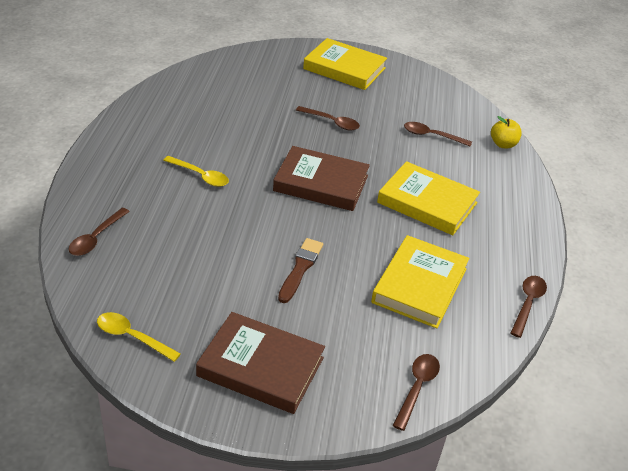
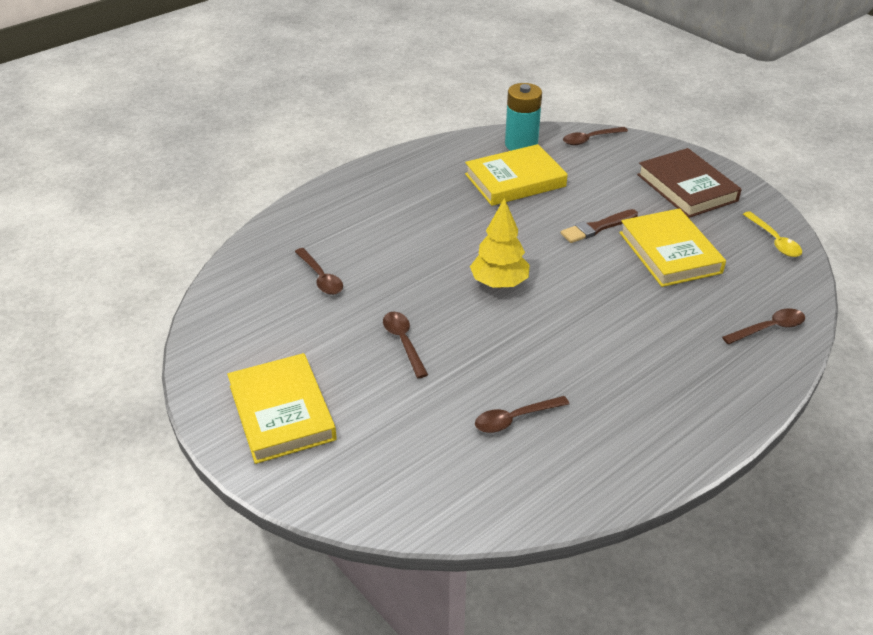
camera: 135 degrees left, 0 degrees up
yellow spoon [163,156,229,187] -> none
brown book [273,146,370,211] -> yellow tree [470,198,530,288]
yellow book [377,161,480,235] -> yellow book moved to [619,208,726,287]
yellow apple [491,116,522,149] -> none
brown spoon [510,276,547,338] -> brown spoon moved to [475,396,569,433]
none -> turquoise battery [505,83,542,151]

